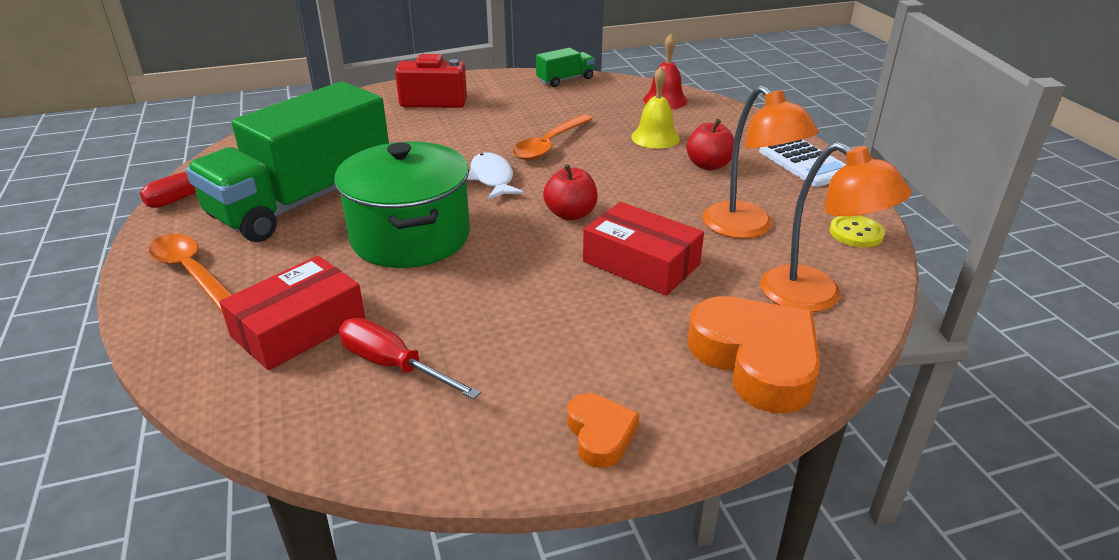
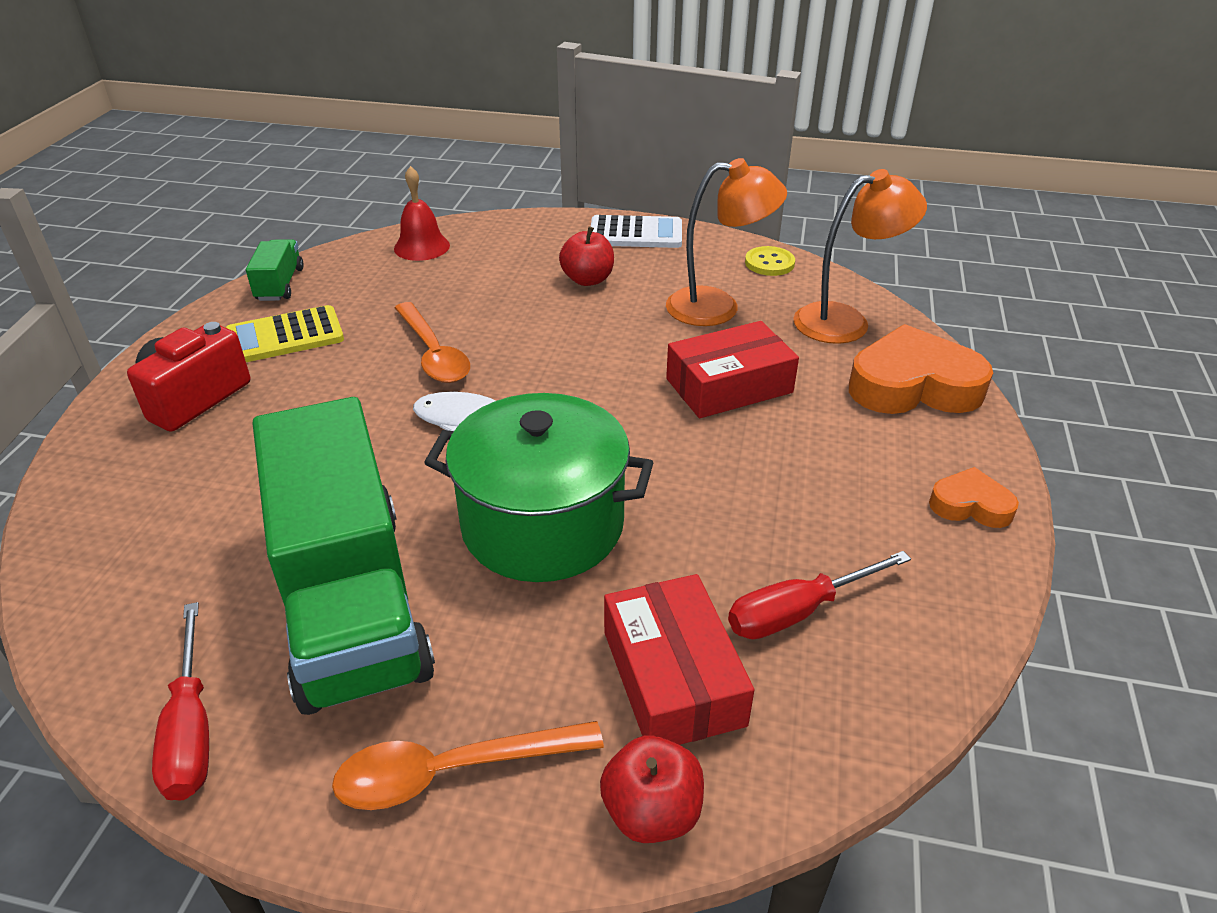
camera: 60 degrees left, 5 degrees up
red apple [543,164,598,221] -> red apple moved to [600,735,704,843]
yellow bell [631,67,680,149] -> none
none -> yellow calculator [226,305,344,362]

